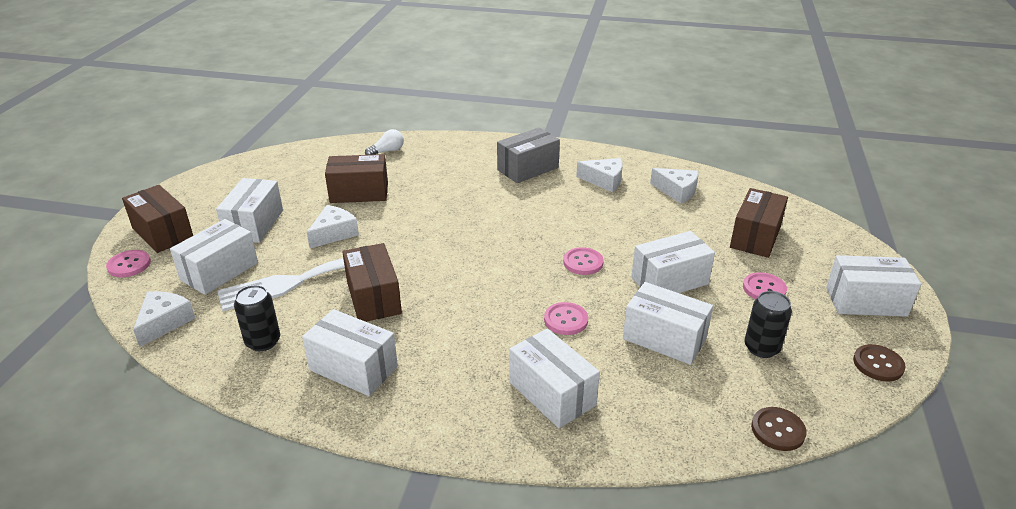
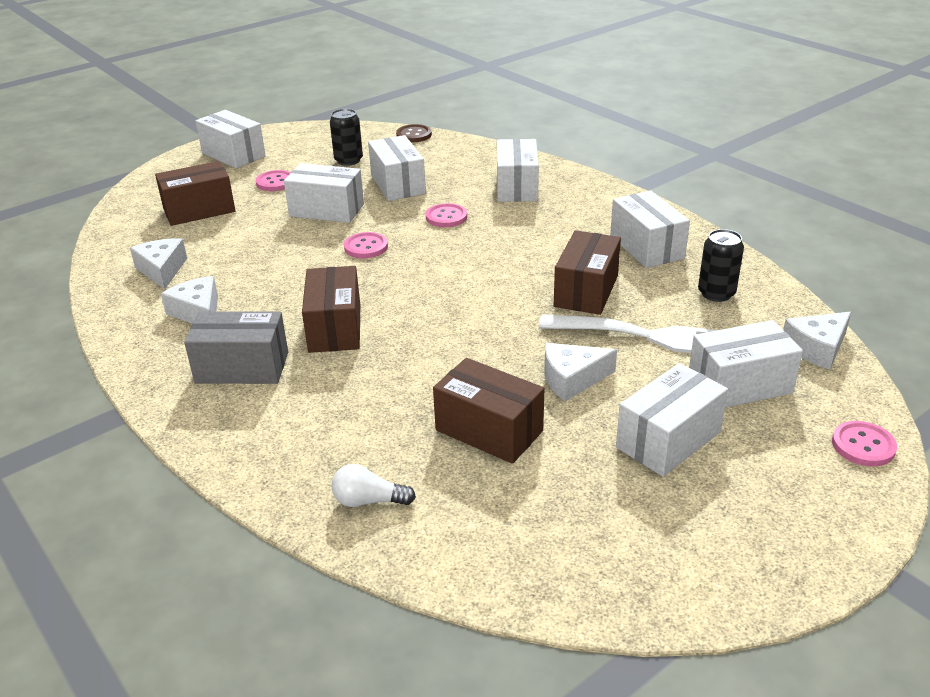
camera: 140 degrees left, 0 degrees up
brown box [122,185,193,253] -> brown box moved to [302,266,360,353]
brown button [853,344,906,381] -> none

